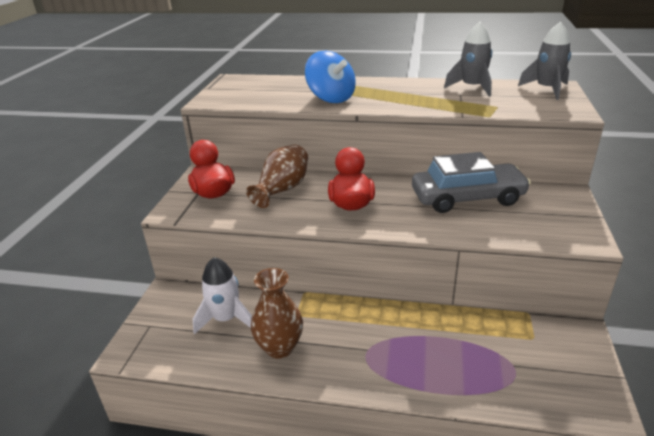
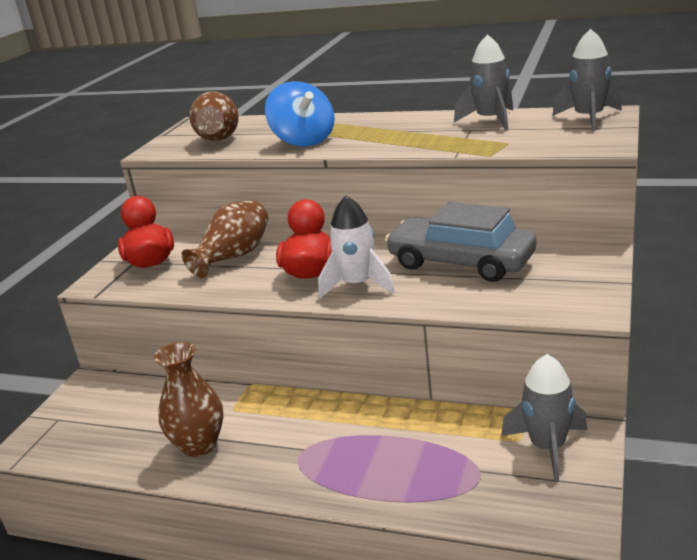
camera: 10 degrees right, 5 degrees down
white rocket [193,257,252,334] -> white rocket moved to [318,196,395,299]
grey car [412,152,531,213] -> grey car turned 150 degrees counterclockwise [385,202,536,282]
none -> brown vase [189,91,239,141]
none -> grey rocket [501,354,587,482]

